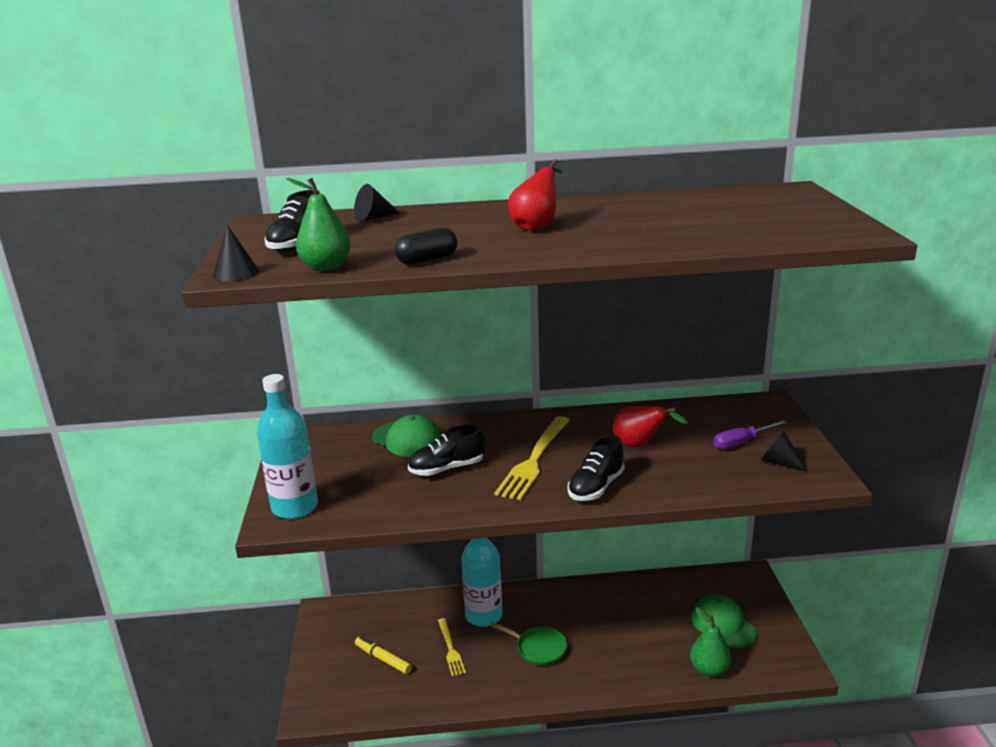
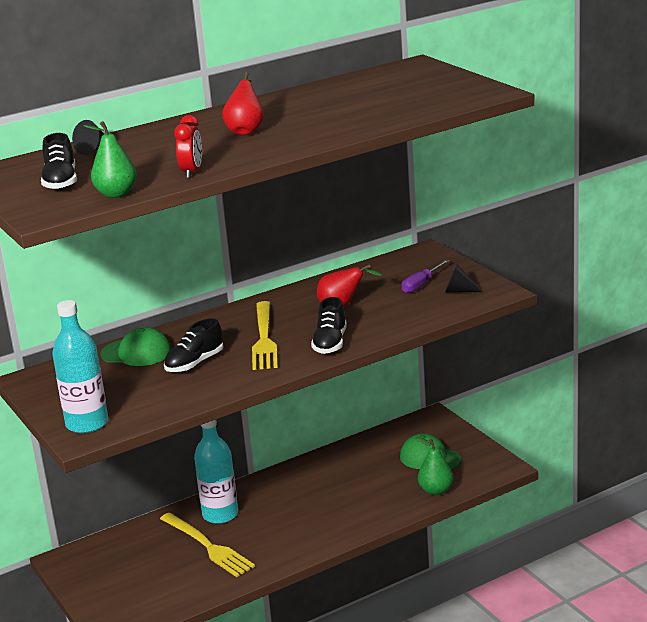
camera: 25 degrees left, 0 degrees up
black cone [213,225,259,281] -> none
yellow marker [355,637,412,674] -> none
black capsule [394,228,457,265] -> red clock [174,115,202,178]
yellow fork [438,618,466,676] -> yellow fork [160,513,255,577], size x1.75
green pan [490,622,567,666] -> none

